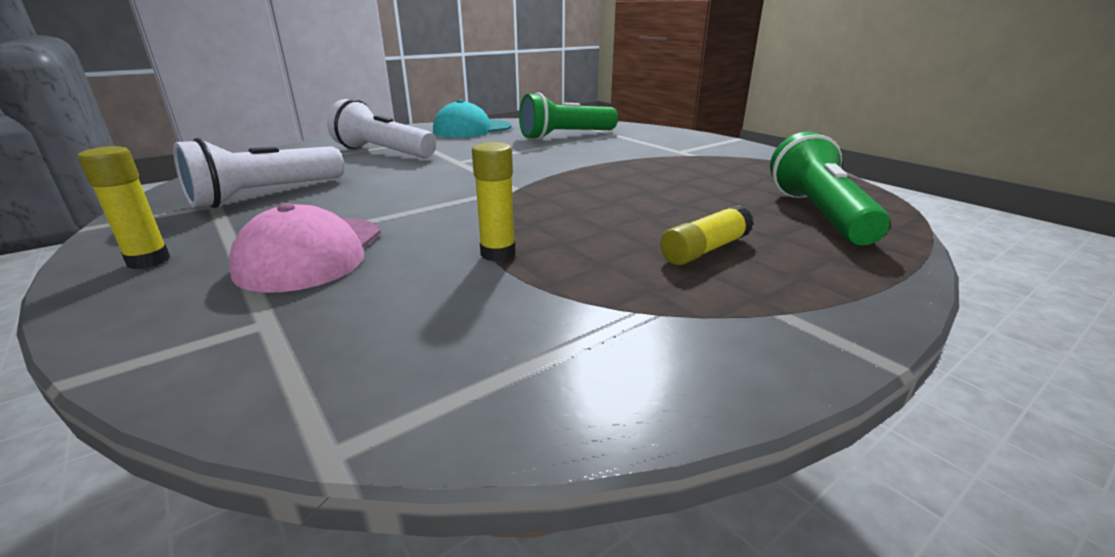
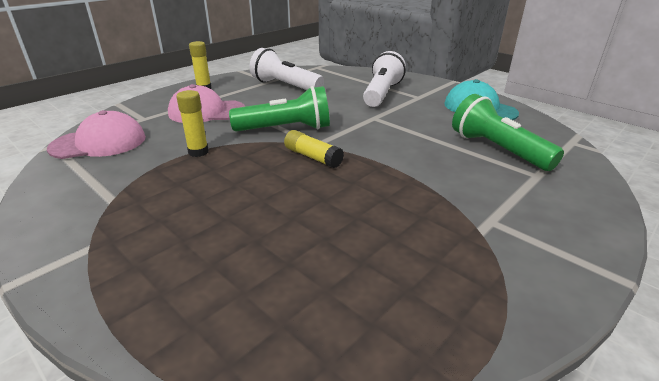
camera: 80 degrees right, 5 degrees up
yellow glue stick [660,205,754,265] -> yellow glue stick moved to [284,130,344,168]
green flashlight [770,131,890,245] -> green flashlight moved to [229,86,330,132]
none -> pink cap [47,110,146,159]

